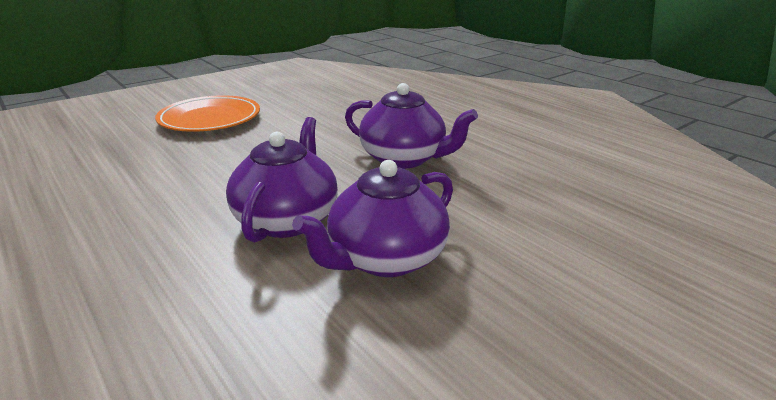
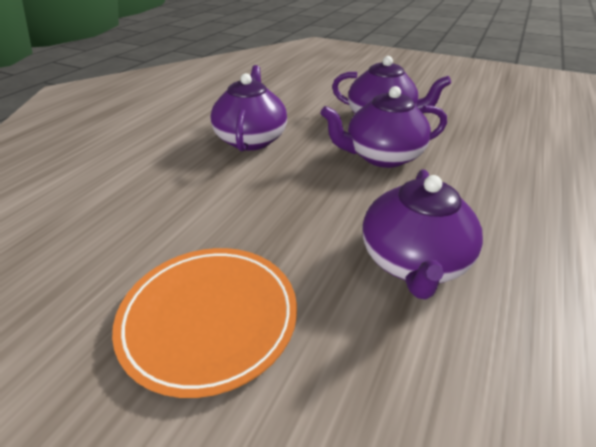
camera: 115 degrees left, 10 degrees up
none -> purple teapot [363,169,483,300]

